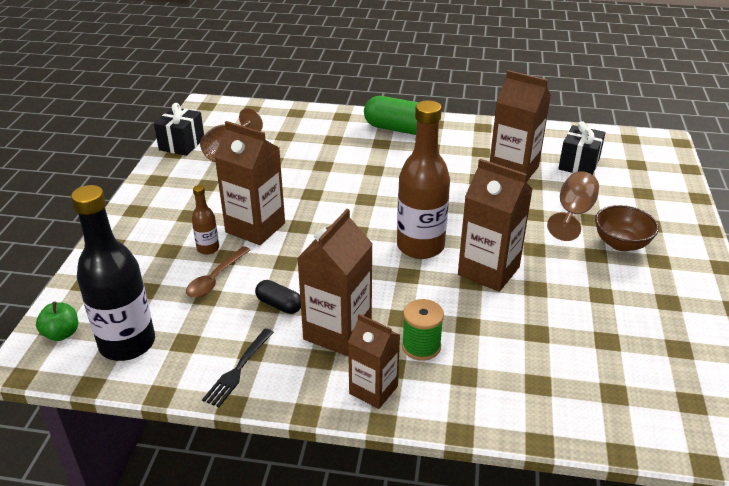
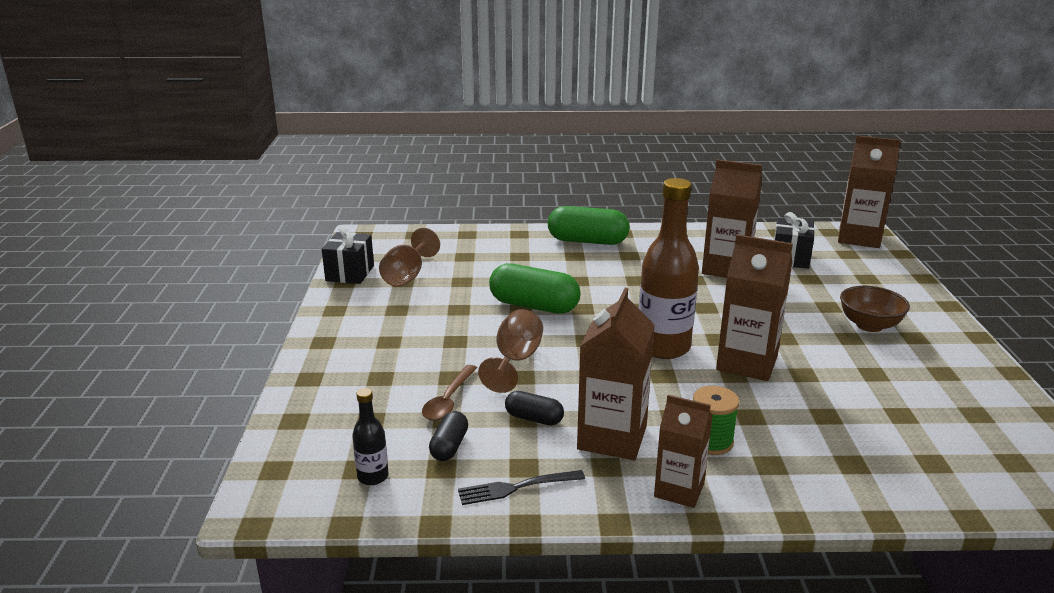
camera: 10 degrees left, 10 degrees down
green apple [36,301,78,341] -> none
black bottle [71,185,155,361] -> black bottle [352,388,389,485], size x0.47
brown bottle [192,185,219,255] -> none
black fork [202,328,274,407] -> black fork turned 60 degrees clockwise [458,470,585,505]
brown carton [214,121,285,245] -> brown carton moved to [838,136,901,248]
brown goblet [547,171,599,241] -> brown goblet moved to [478,309,543,393]
none -> black capsule [429,411,468,461]
none -> green capsule [489,263,581,314]

